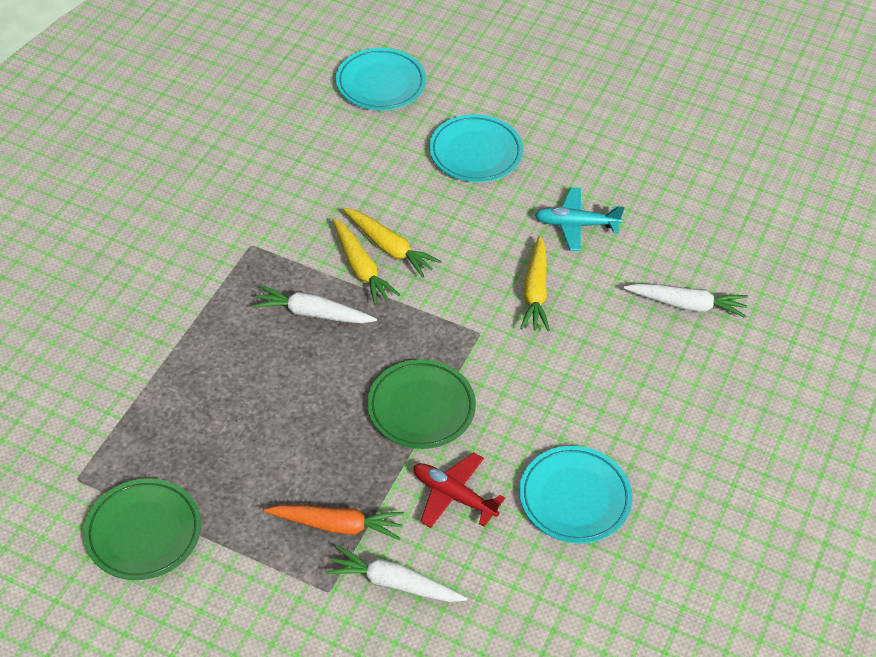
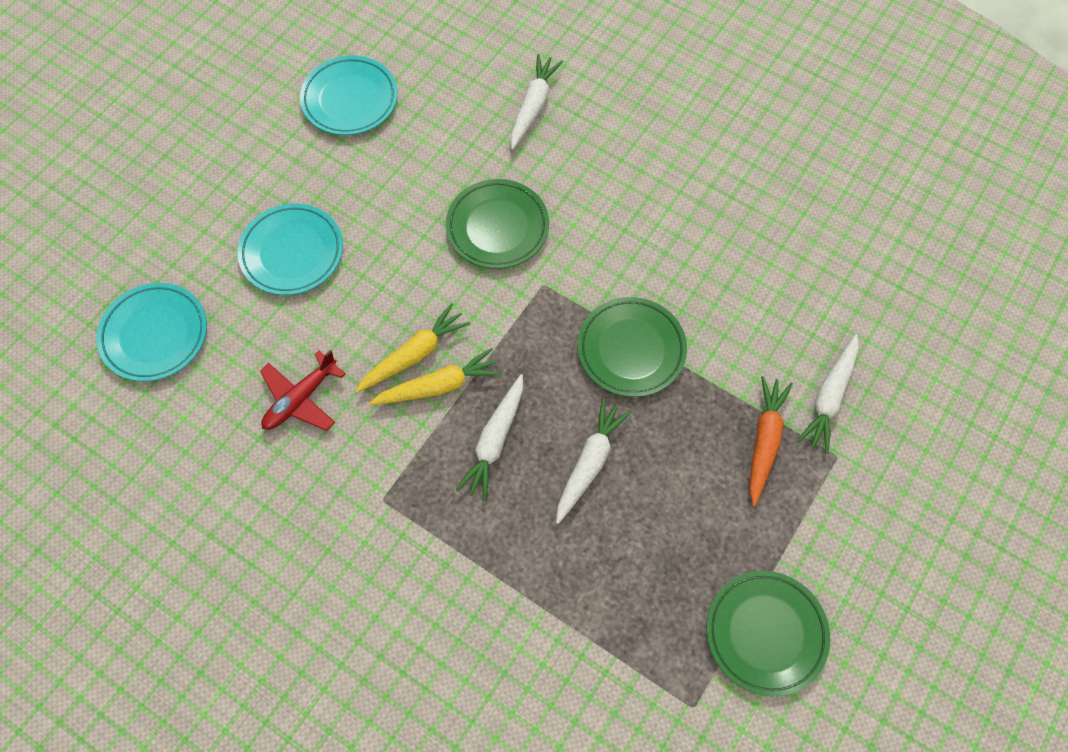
camera: 80 degrees left, 15 degrees up
red plane [413,453,505,528] -> red plane moved to [260,350,346,431]
turquoise plate [519,446,633,543] -> turquoise plate moved to [300,56,398,135]
yellow carrot [520,236,550,331] -> green plate [446,179,549,269]
turquoise plane [535,187,624,251] -> none
none -> white carrot [556,398,632,524]

